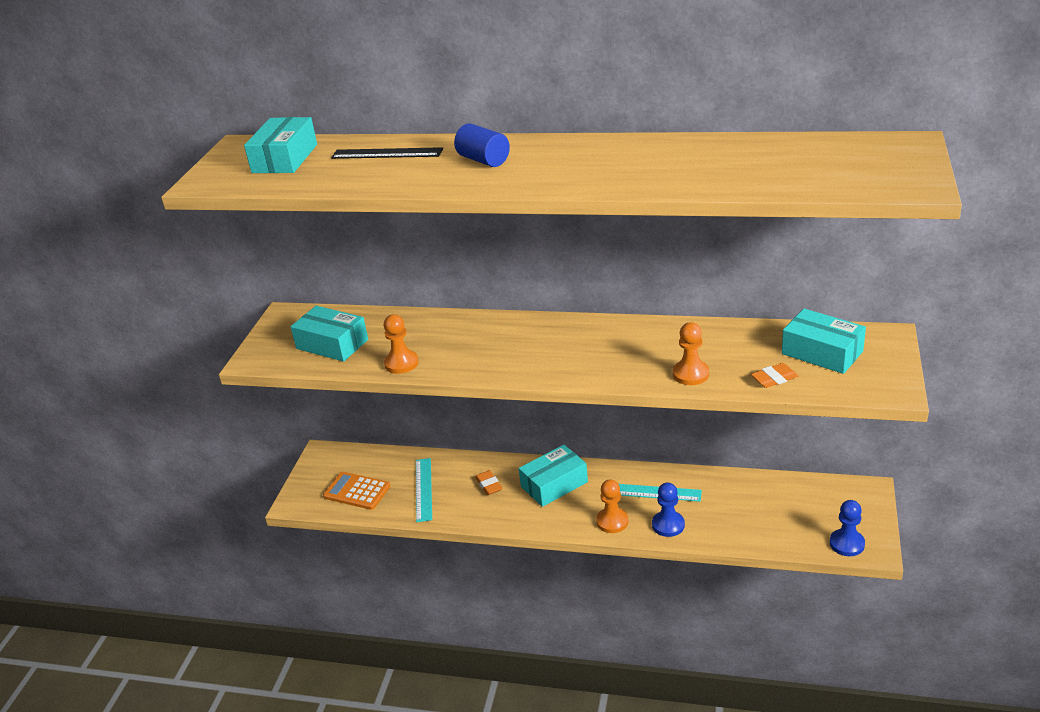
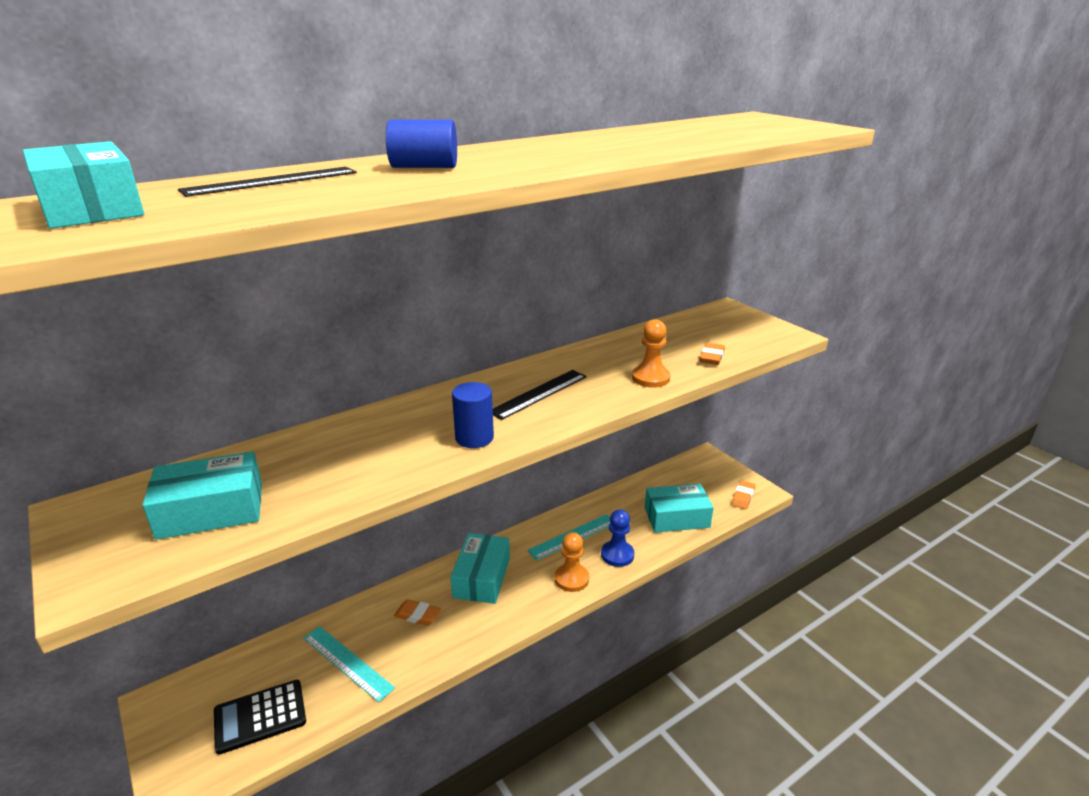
camera: 50 degrees left, 5 degrees down
orange calculator [323,472,390,510] -> black calculator [214,680,306,755]
orange pawn [384,314,419,374] -> none
turquoise box [782,309,866,374] -> turquoise box moved to [645,484,714,533]
blue pawn [830,500,865,556] -> orange eraser [732,480,756,509]
none -> blue cylinder [452,382,494,448]
none -> black ruler [493,370,587,420]

